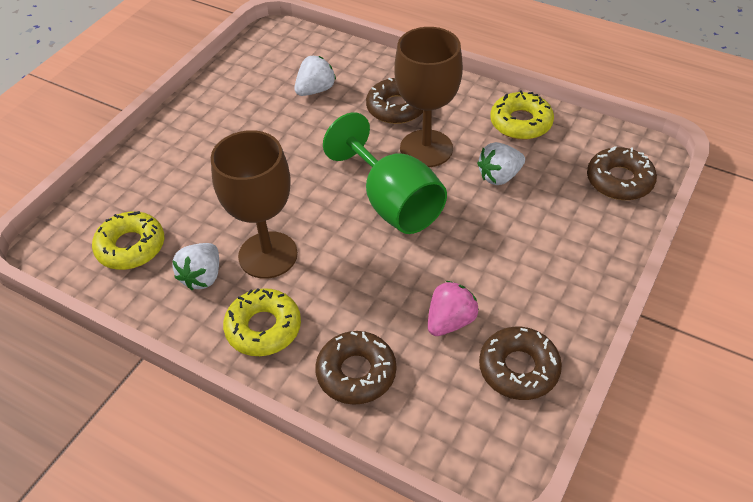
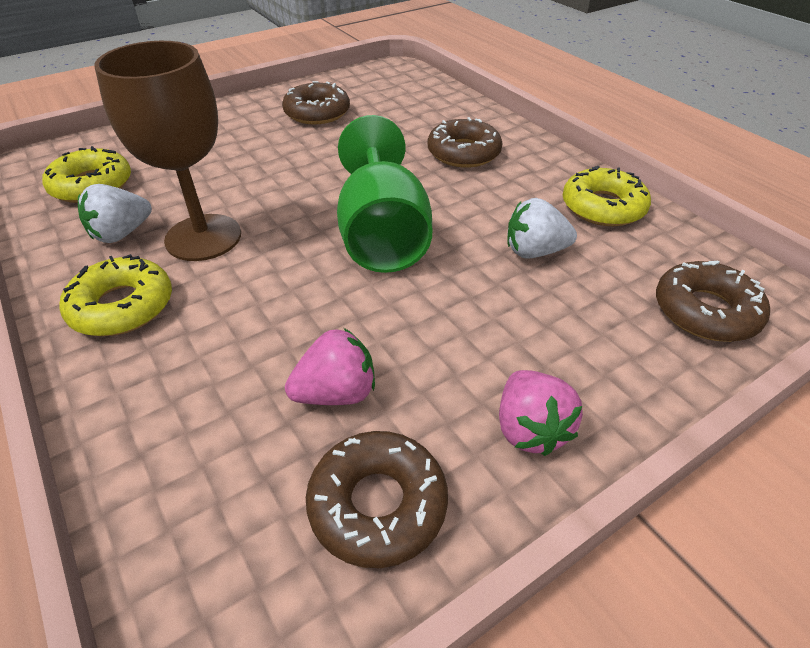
camera: 25 degrees right, 5 degrees down
white strawberry [294,56,336,96] -> none
brown donut [315,331,396,405] -> brown donut moved to [282,81,350,124]
brown goblet [394,27,463,167] -> none
none -> pink strawberry [499,370,583,456]

